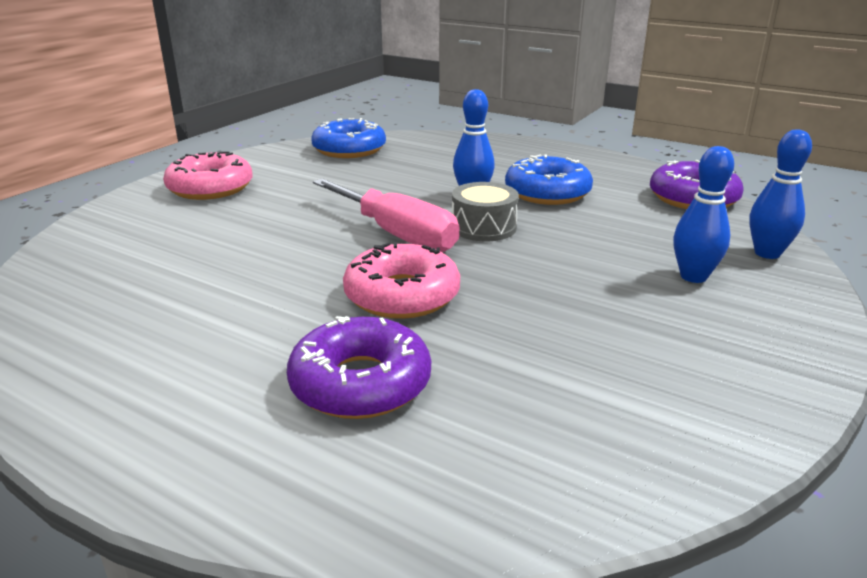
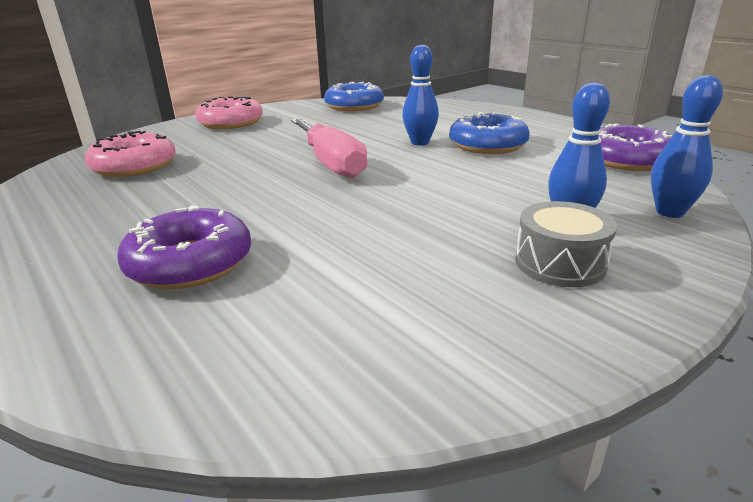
camera: 20 degrees right, 0 degrees up
pink donut [343,242,460,319] -> pink donut moved to [85,131,176,177]
grey drum [452,182,519,241] -> grey drum moved to [515,201,617,287]

